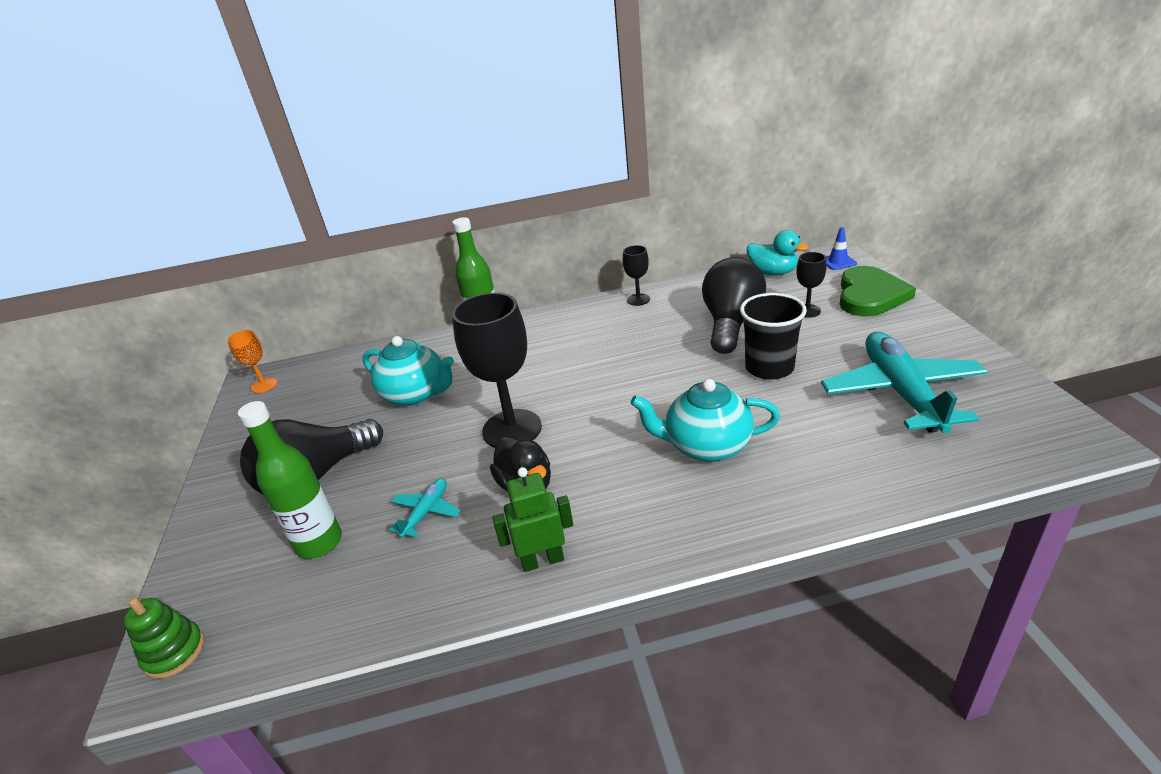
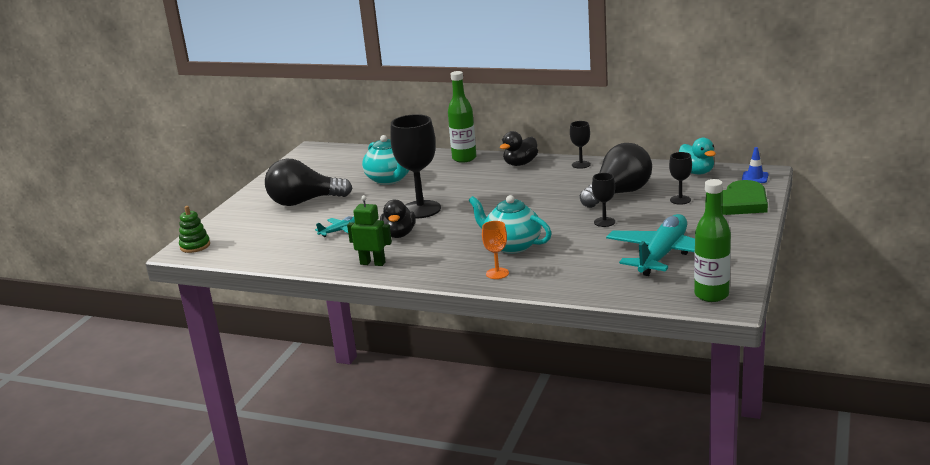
camera: 30 degrees right, 10 degrees down
orange goblet [227,330,277,393] -> orange goblet moved to [482,221,509,279]
green bottle [238,401,342,559] -> green bottle moved to [694,179,731,302]
black cup [740,293,807,380] -> black goblet [592,173,615,227]
none -> black duck [500,131,538,166]

